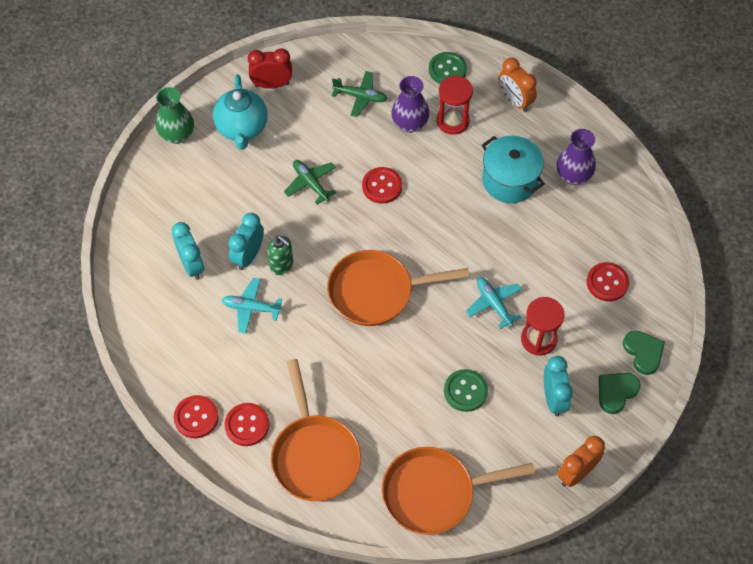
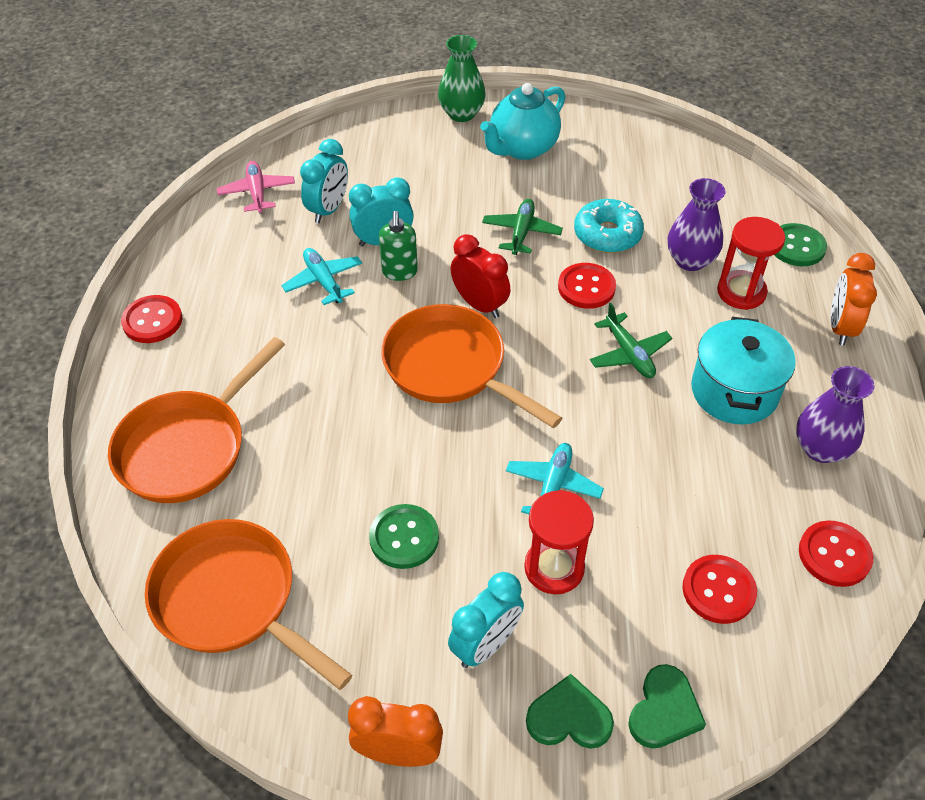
camera: 50 degrees right, 10 degrees down
red button [225,403,269,446] -> red button moved to [799,520,873,587]
red clock [248,48,292,89] -> red clock moved to [451,234,510,318]
green plane [332,71,387,117] -> green plane moved to [590,303,672,378]
none -> pink plane [217,161,295,214]
none -> turquoise donut [574,199,644,253]

